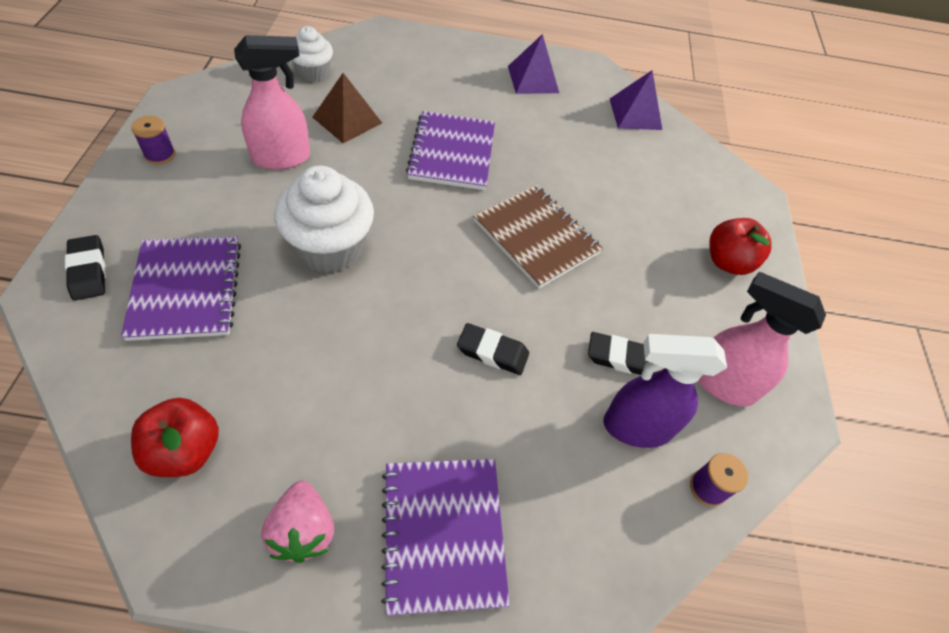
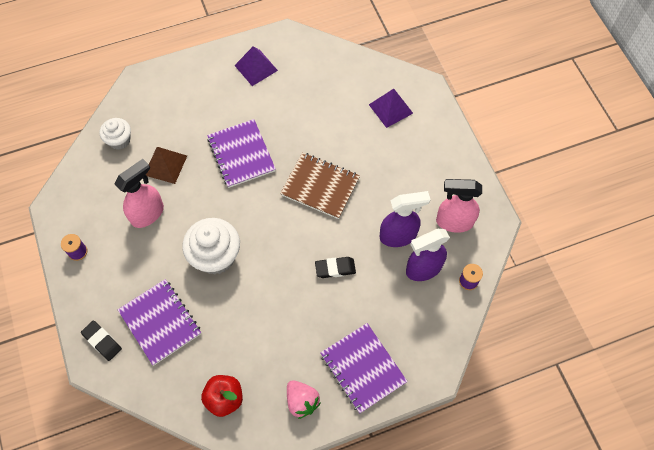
camera: 20 degrees left, 10 degrees up
black eraser [588,332,649,375] -> purple spray bottle [380,191,431,247]
purple pyramid [610,70,662,130] -> purple pyramid moved to [369,89,413,128]
red apple [709,218,772,275] -> none

